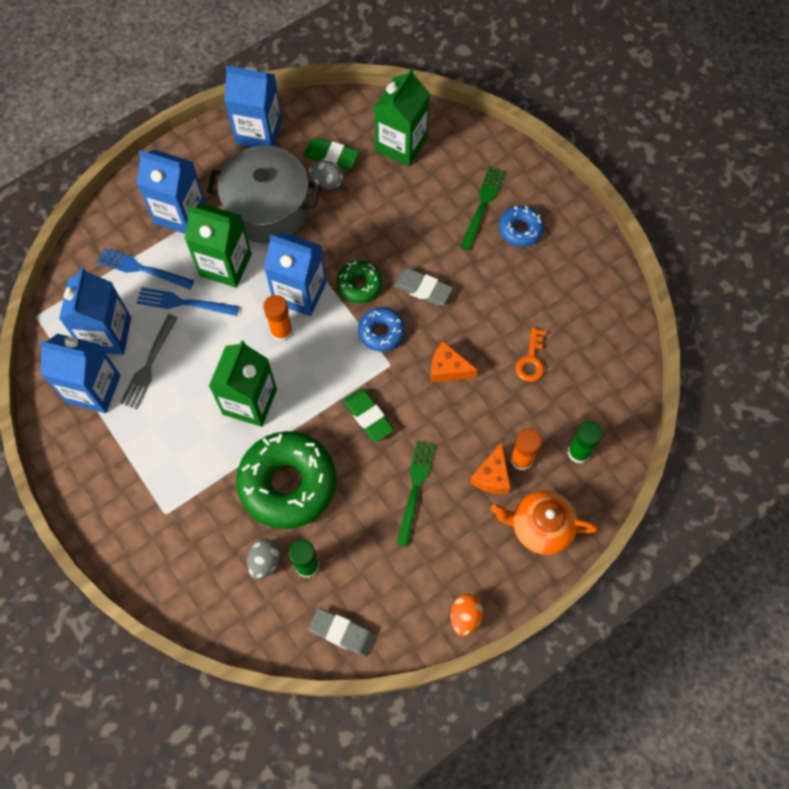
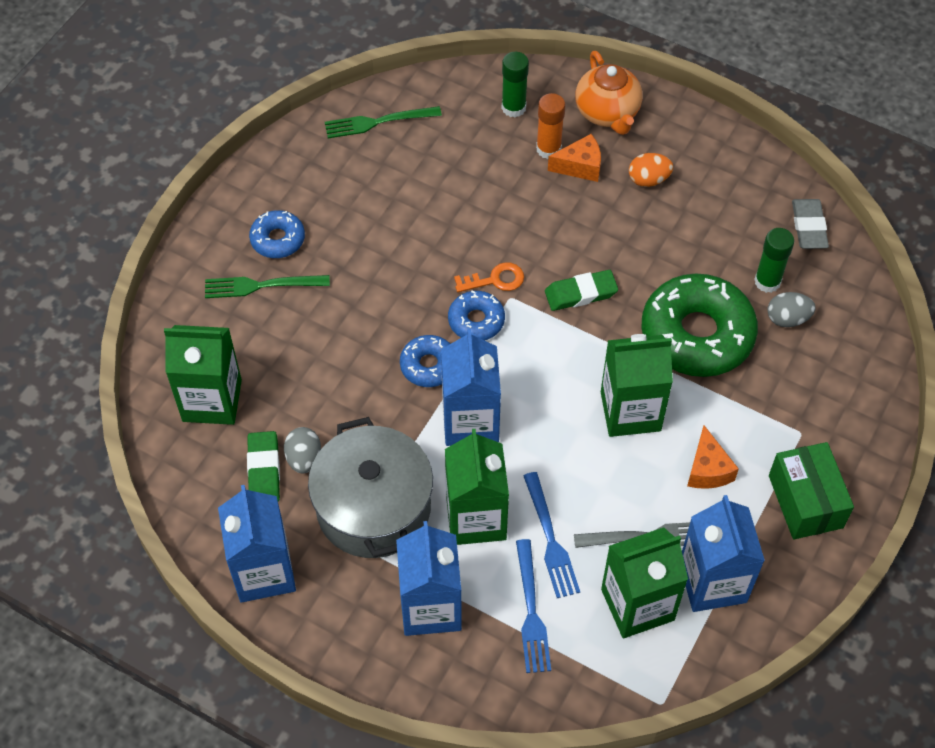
camera: 115 degrees left, 10 degrees down
blue carton [59,267,131,355] -> green carton [601,527,688,638]
orange glue stick [263,295,293,342] -> none
green donut [336,261,382,303] -> blue donut [400,335,450,387]
green eraser [343,389,394,442] -> green eraser turned 45 degrees clockwise [545,270,618,311]
grey eraser [394,268,453,306] -> none
green fork [396,440,435,547] -> green fork moved to [325,106,442,138]
orange cheese [431,342,478,382] -> orange cheese moved to [687,425,739,489]
orange egg [451,594,484,636] -> orange egg moved to [629,153,673,187]
orange key [516,327,546,382] -> orange key moved to [454,262,524,292]
none -> green box [769,442,854,539]

